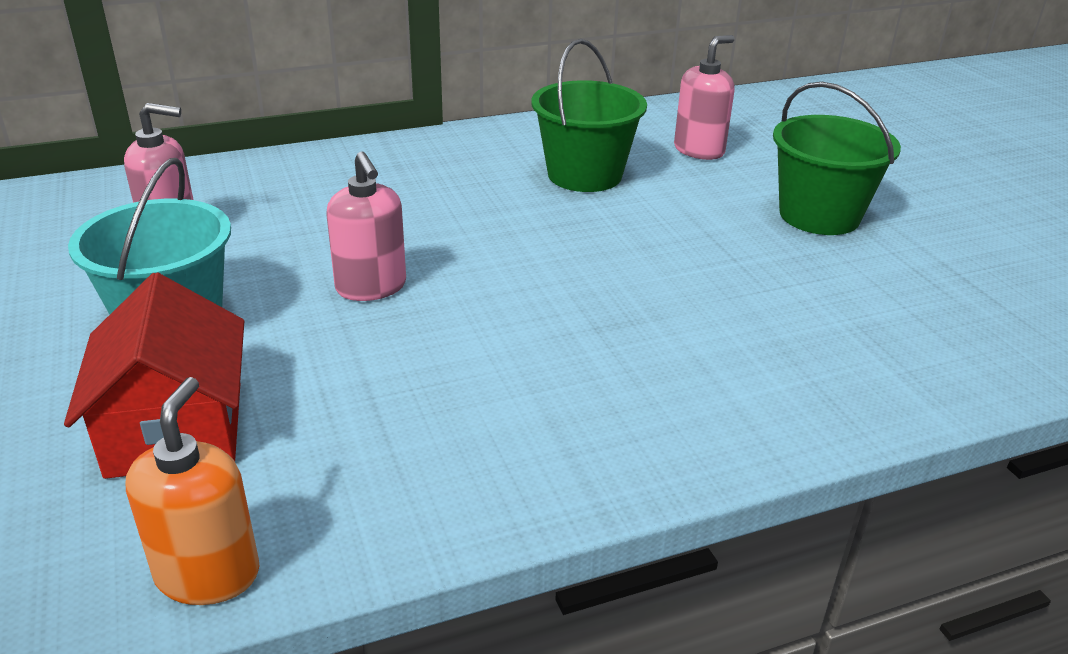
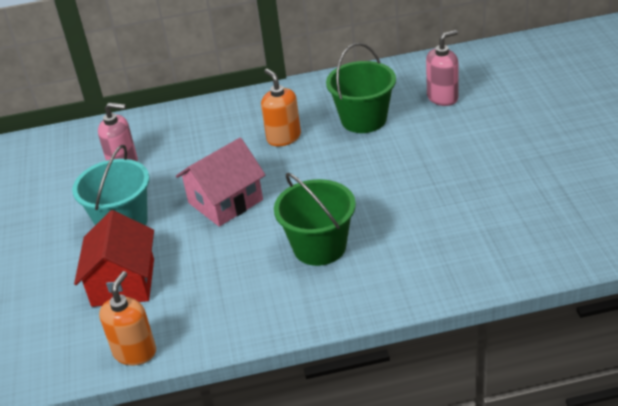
camera: 15 degrees right, 5 degrees up
pink soap dispenser [326,152,406,301] -> pink house [176,138,266,227]
green bucket [773,82,901,235] -> green bucket moved to [274,173,356,266]
none -> orange soap dispenser [261,69,301,146]

